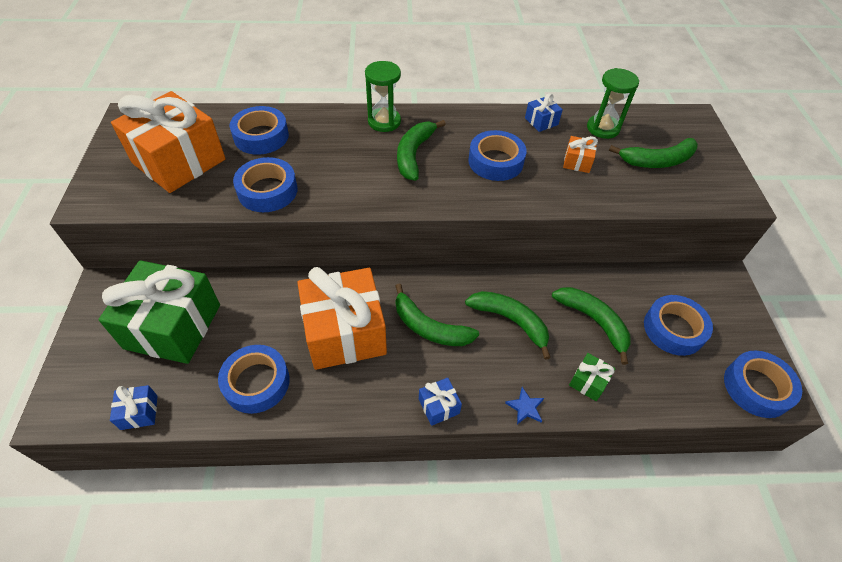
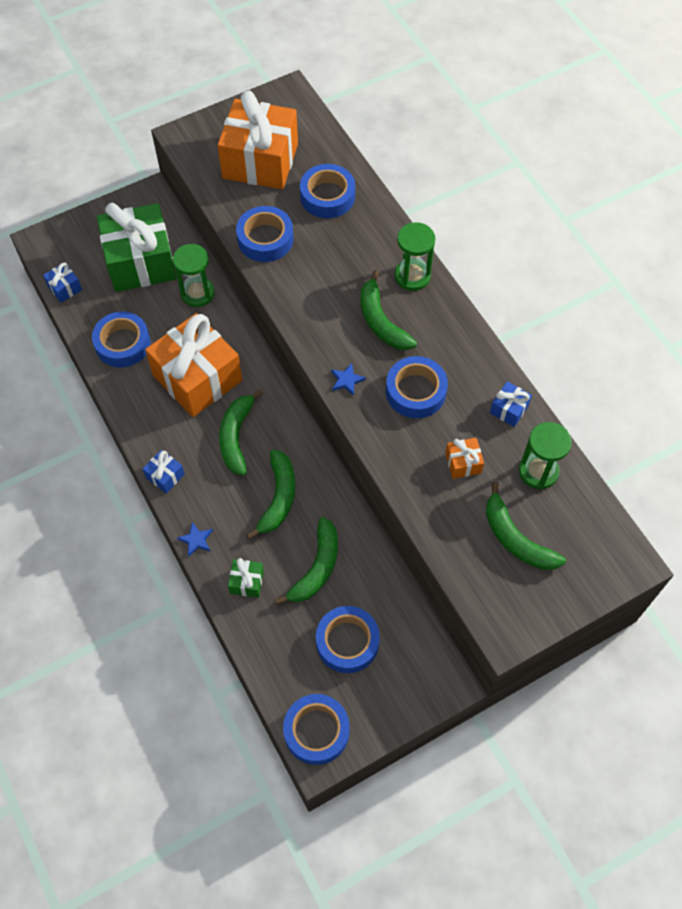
camera: 65 degrees right, 10 degrees up
green banana [397,120,446,181] -> green banana turned 105 degrees counterclockwise [361,270,417,350]
none -> green hourglass [173,244,215,307]
none -> blue star [331,363,366,396]

